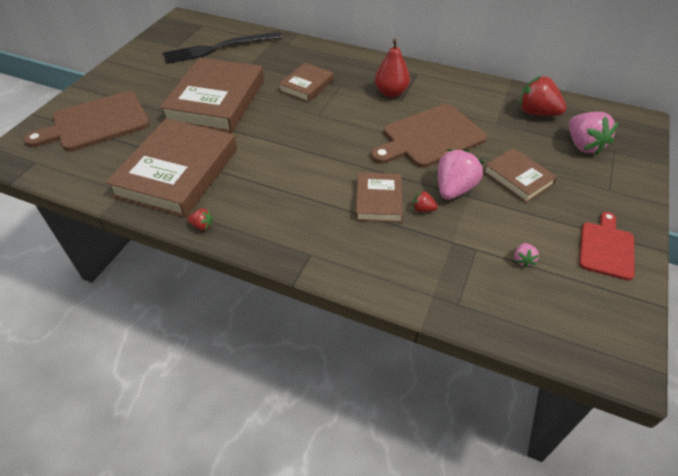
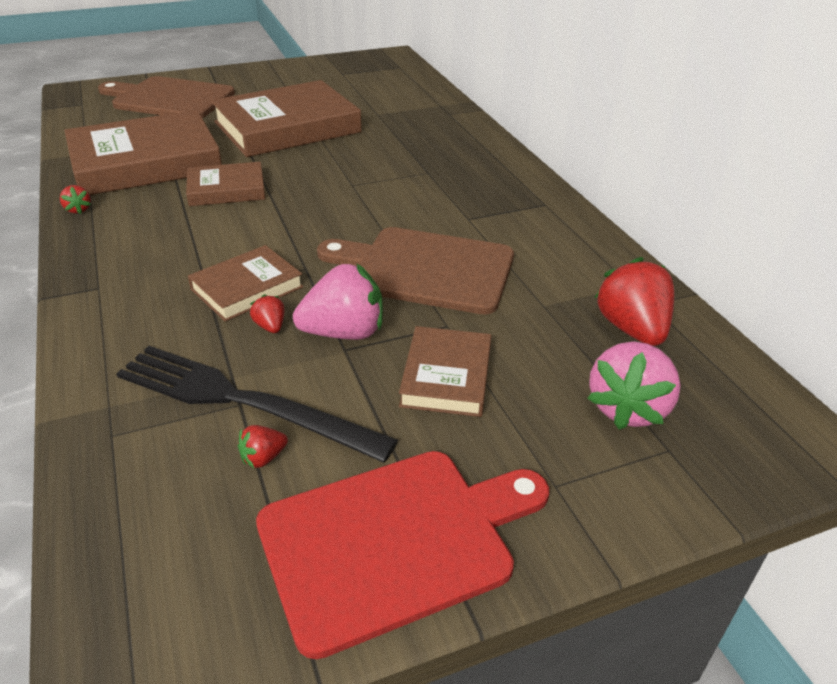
camera: 45 degrees right, 10 degrees down
black fork [163,31,282,64] -> black fork moved to [116,346,398,463]
brown book [279,63,334,102] -> brown book moved to [186,162,265,206]
red pear [375,38,410,97] -> none
pink strawberry [514,243,539,268] -> red strawberry [238,425,288,468]
red cutting board [579,212,635,281] -> red cutting board [256,451,549,659], size x1.68

